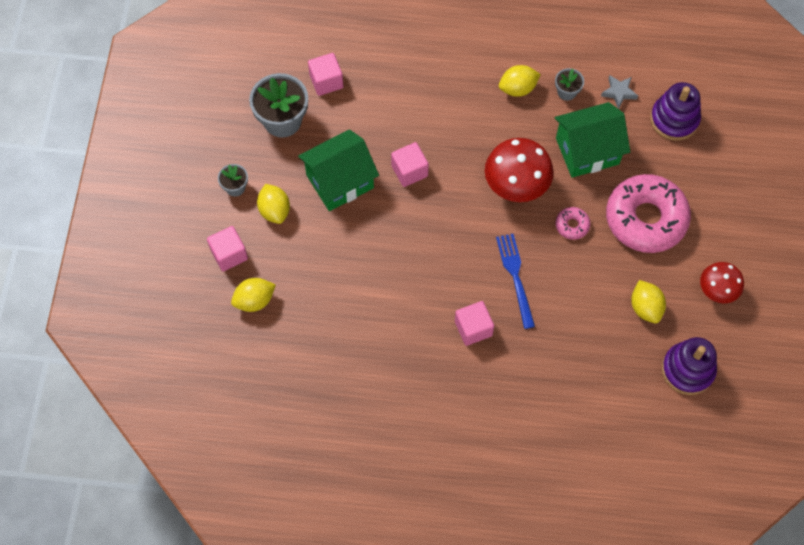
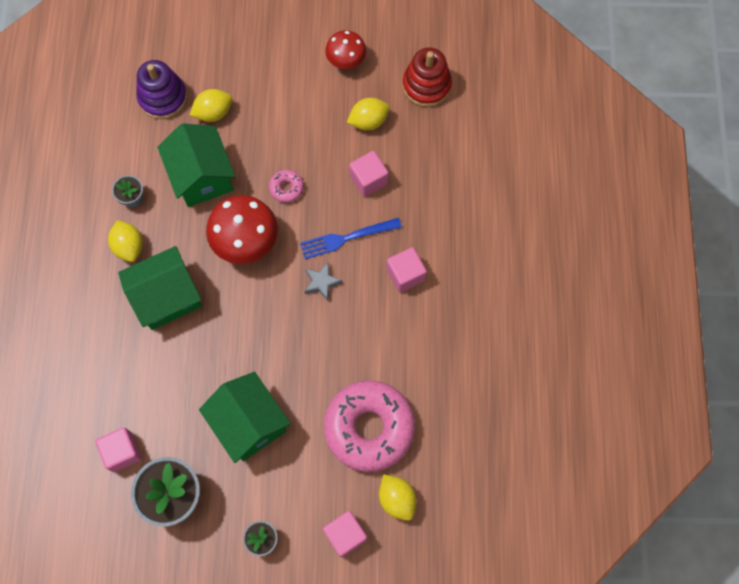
camera: 95 degrees left, 5 degrees up
yellow lemon [257,184,290,224] -> yellow lemon moved to [190,89,232,122]
pink cube [391,142,429,187] -> pink cube moved to [349,151,388,197]
grey star [601,75,638,109] -> grey star moved to [305,263,342,301]
pink donut [606,174,691,253] -> pink donut moved to [324,381,415,472]
purple stacking toy [662,337,717,395] -> red stacking toy [403,47,452,107]
none -> green house [118,246,202,330]

